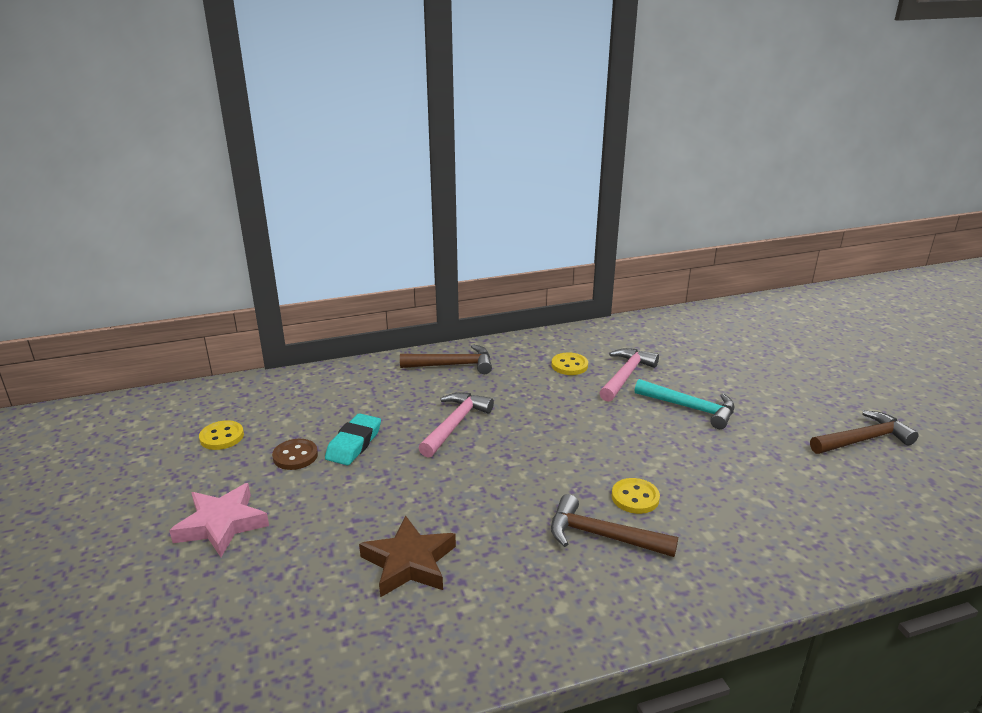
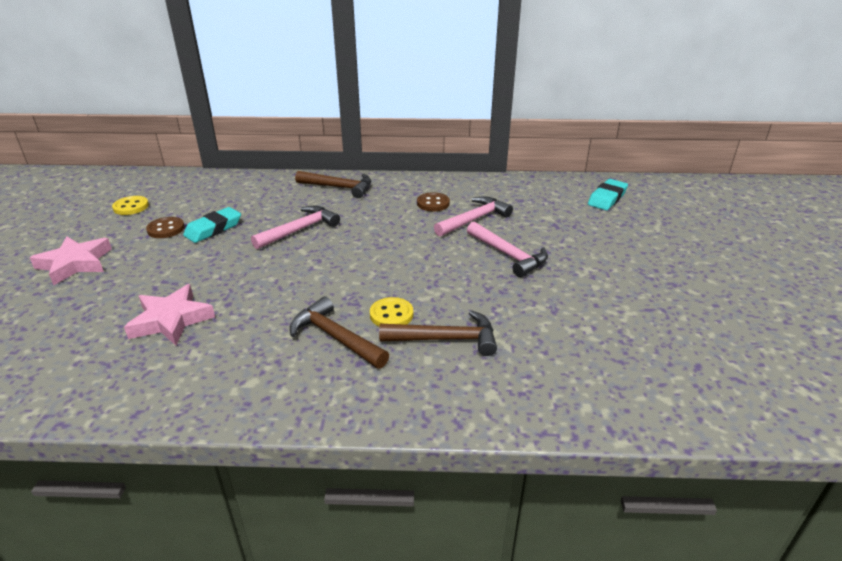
camera: 20 degrees right, 5 degrees up
brown star [359,516,456,597] -> pink star [124,284,215,345]
yellow button [551,353,588,375] -> brown button [417,192,450,212]
turquoise hammer [635,379,735,429] -> pink hammer [467,222,548,277]
brown hammer [810,411,919,454] -> brown hammer moved to [379,310,497,356]
none -> turquoise eraser [588,179,628,210]

